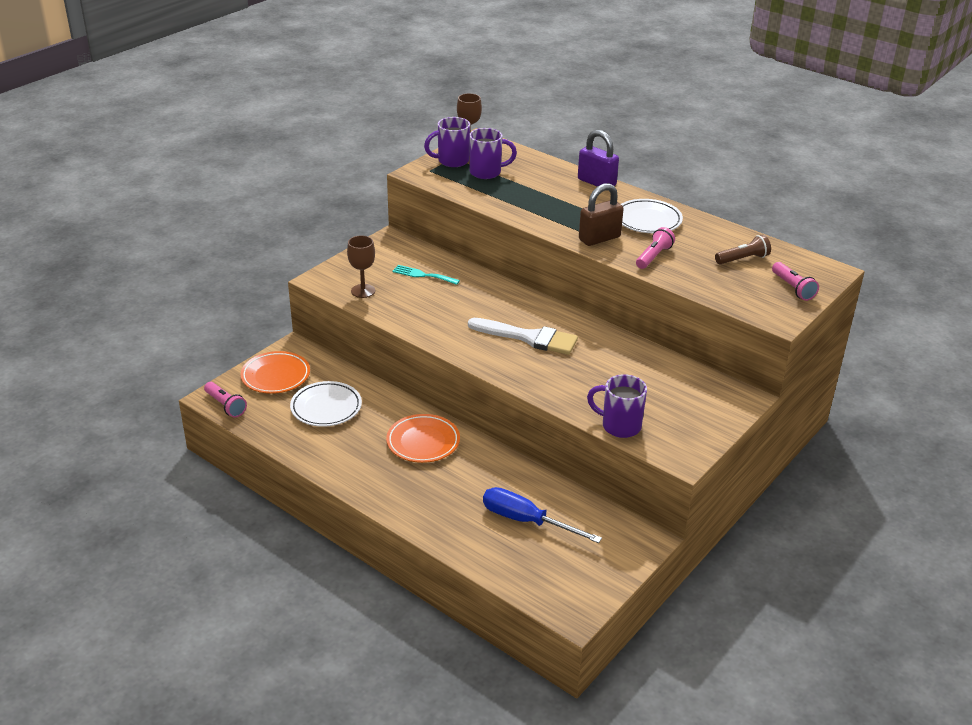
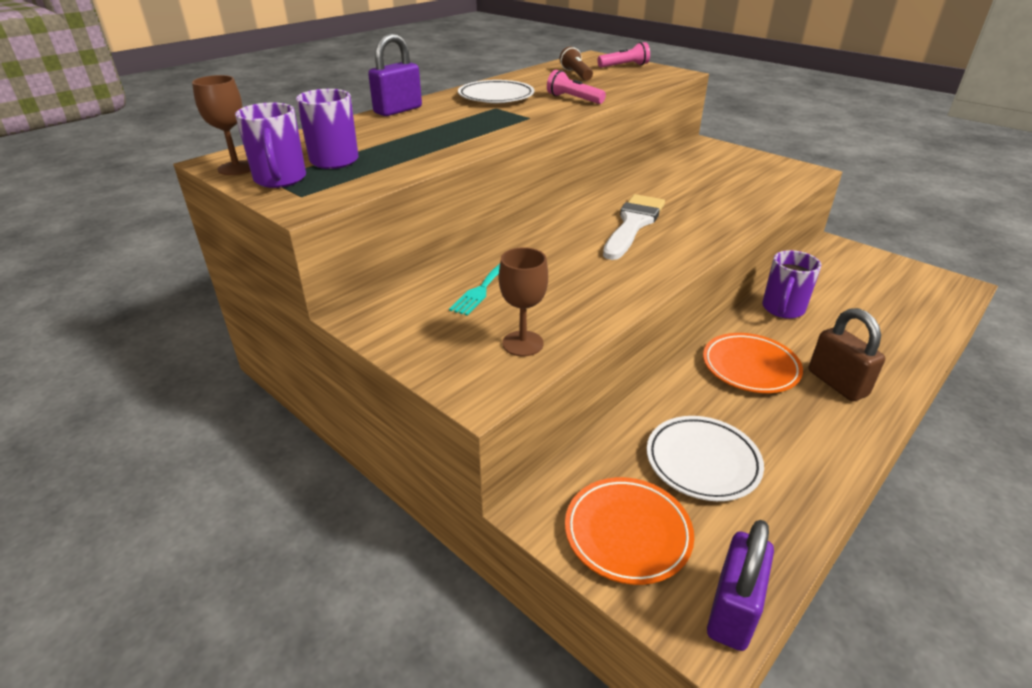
camera: 85 degrees left, 0 degrees up
pink flashlight [204,382,247,417] -> purple padlock [707,520,774,651]
blue screwdriver [483,487,602,543] -> none
brown padlock [579,183,624,246] -> brown padlock moved to [809,308,885,401]
purple mug [587,374,647,438] -> purple mug moved to [762,250,821,319]

